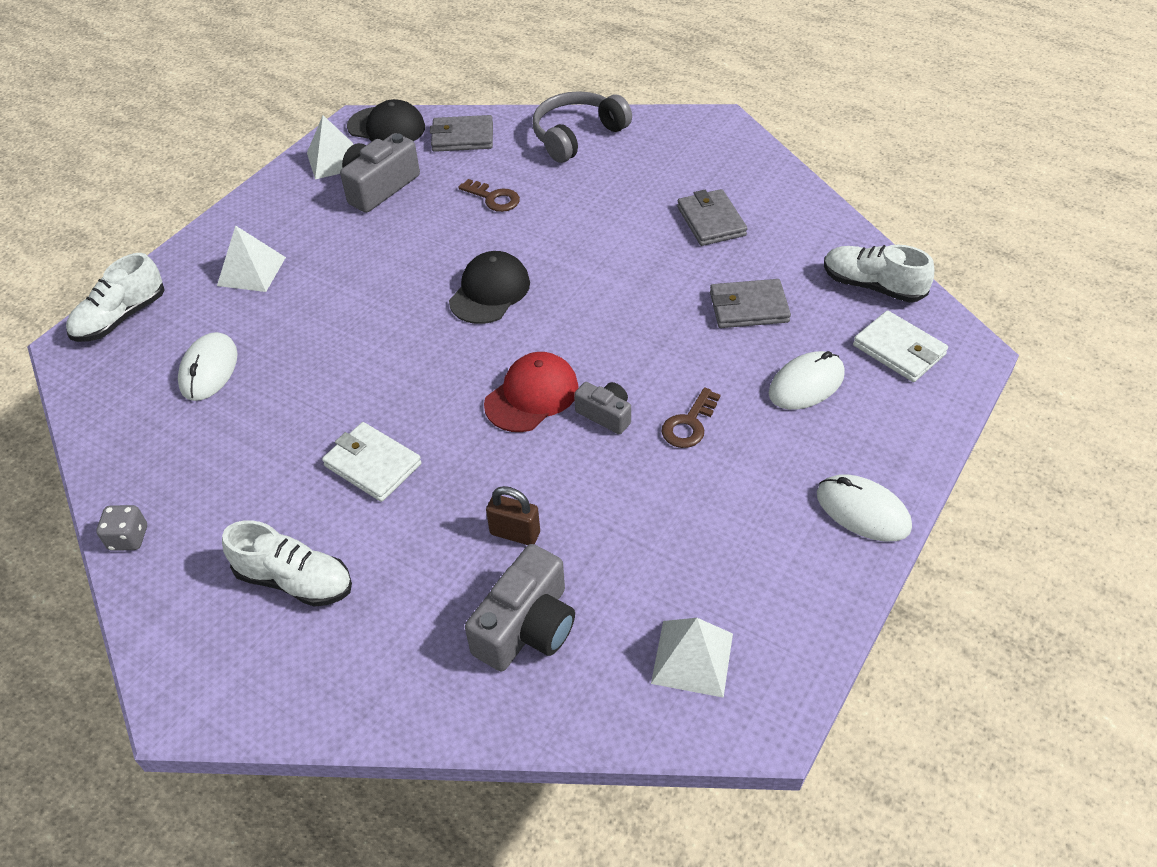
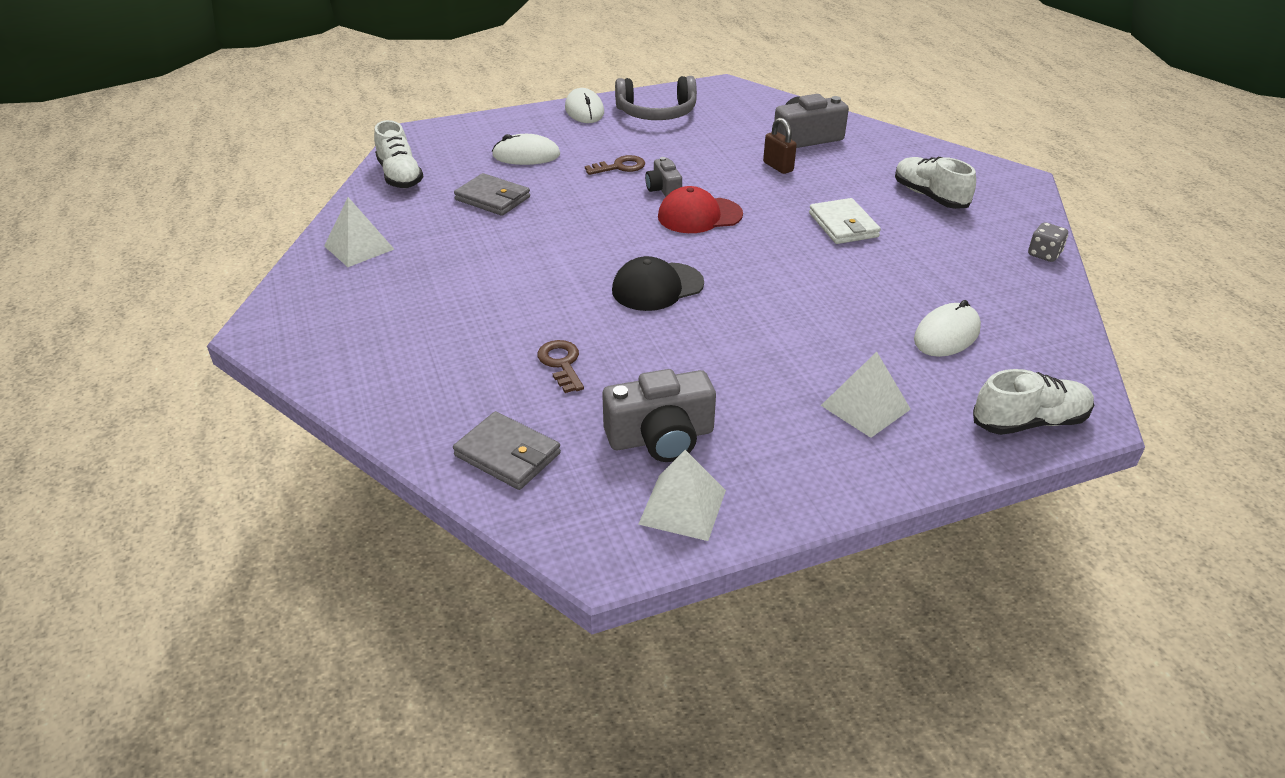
camera: 145 degrees left, 10 degrees down
black cap [347,99,425,141] -> none
grey headphones [532,91,632,163] -> grey headphones moved to [615,76,697,120]
white pyramid [651,618,733,698] -> white pyramid moved to [324,197,394,267]
grey wallet [677,189,748,246] -> none
white wallet [853,310,948,382] -> none

